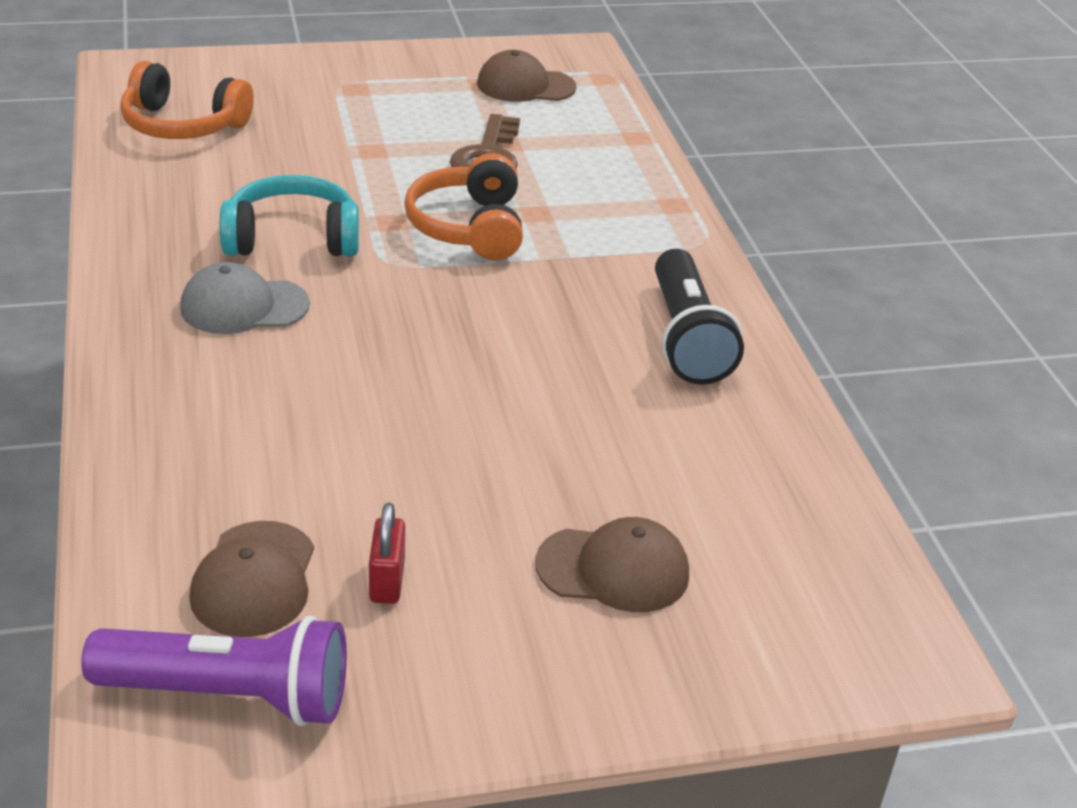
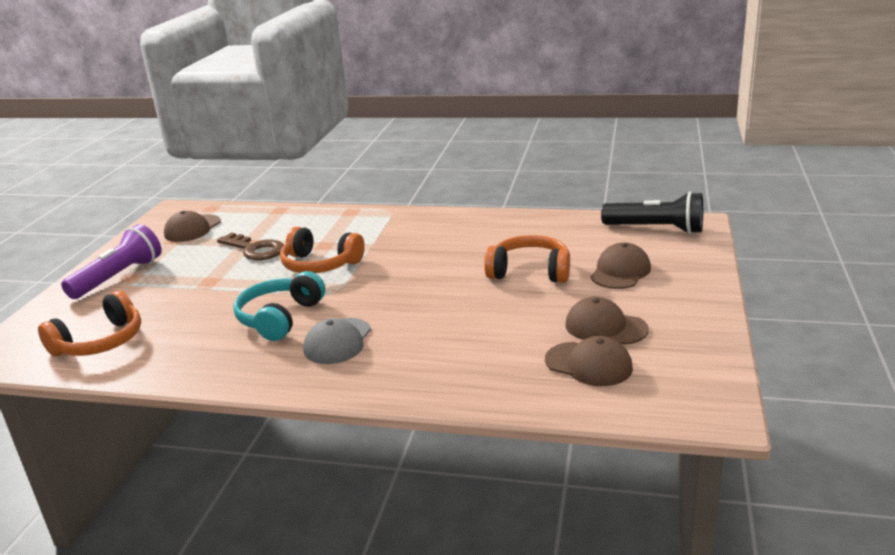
camera: 60 degrees left, 10 degrees down
purple flashlight [81,616,347,726] -> purple flashlight moved to [61,224,162,299]
red padlock [369,503,405,604] -> brown cap [565,297,649,345]
black flashlight [655,249,744,385] -> black flashlight moved to [601,192,703,234]
none -> orange headphones [484,235,570,283]

